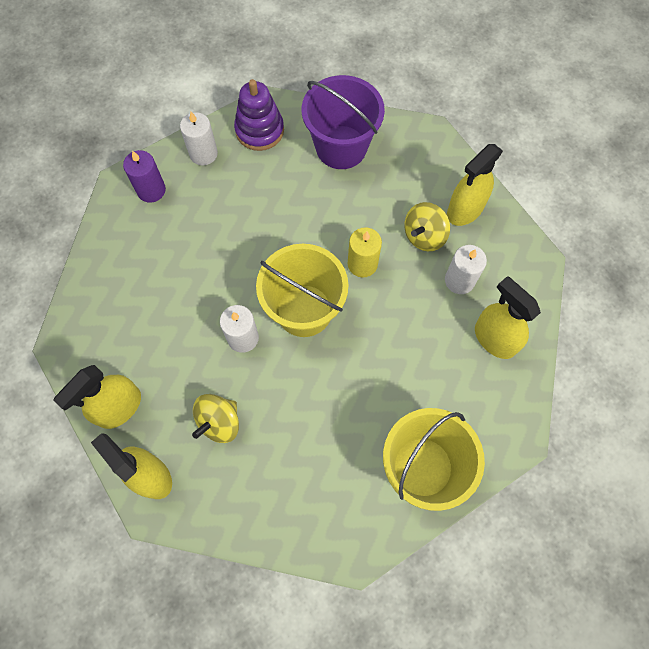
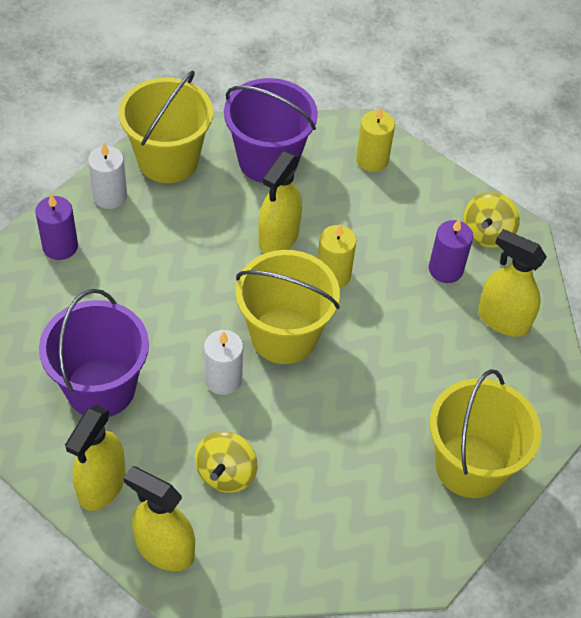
camera: 20 degrees left, 15 degrees down
purple stacking toy [234,79,284,151] -> yellow bucket [118,70,213,183]
yellow spinning top [404,202,450,251] -> yellow spinning top moved to [463,192,520,248]
white candle [445,245,487,294] -> purple candle [429,219,473,283]
yellow spray bottle [447,144,503,226] -> yellow spray bottle moved to [258,151,302,254]
none -> purple bucket [39,289,149,417]
none -> yellow candle [356,106,395,172]

